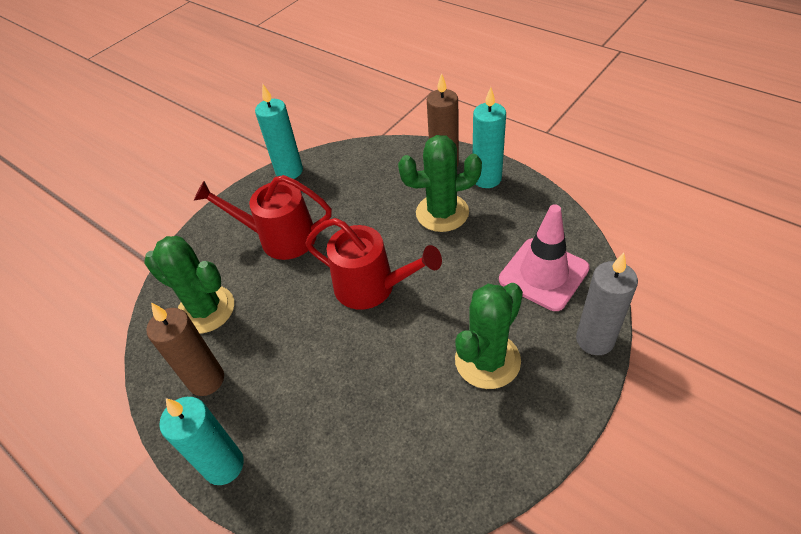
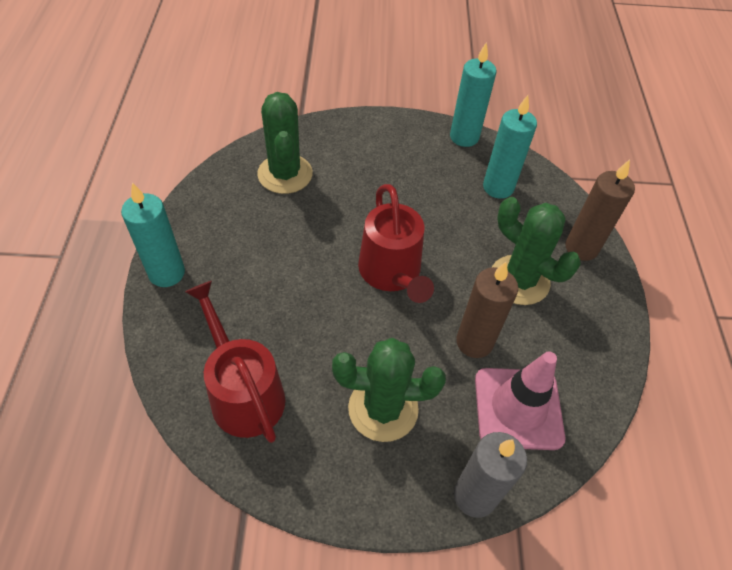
camera: 45 degrees right, 5 degrees up
brown candle [146,303,224,396] -> brown candle moved to [456,262,518,358]
red watering can [194,175,332,260] -> red watering can moved to [185,281,285,443]
turquoise candle [473,87,506,188] -> turquoise candle moved to [483,95,537,199]

